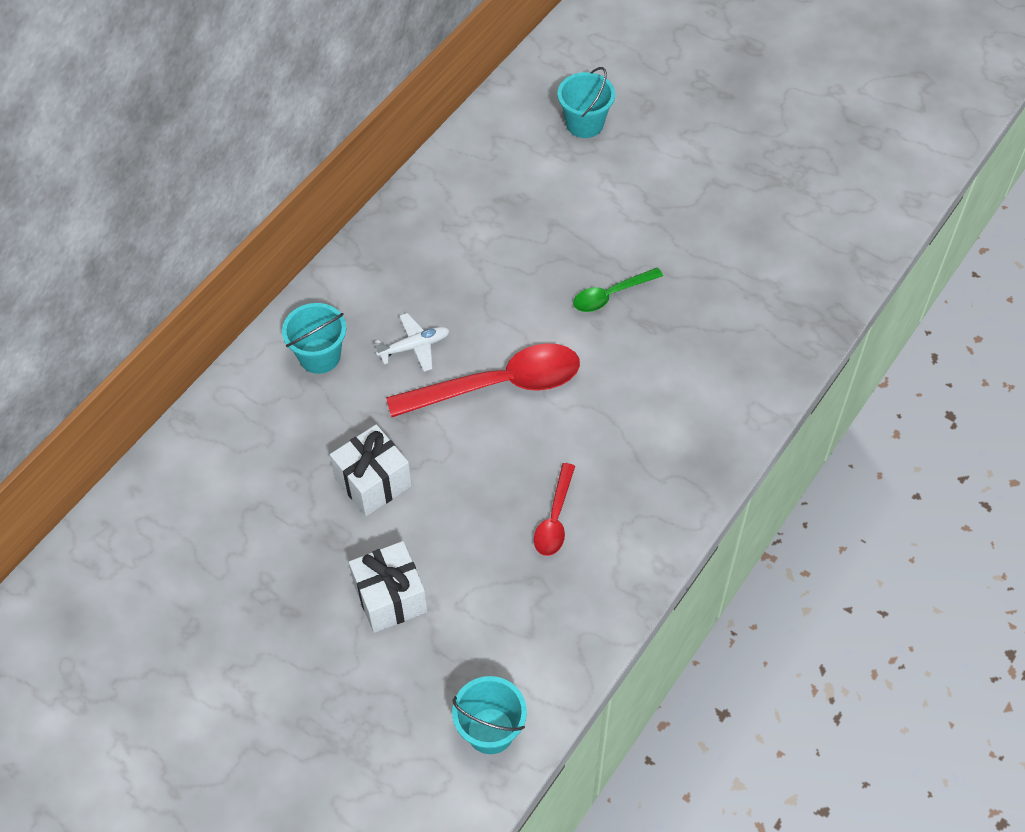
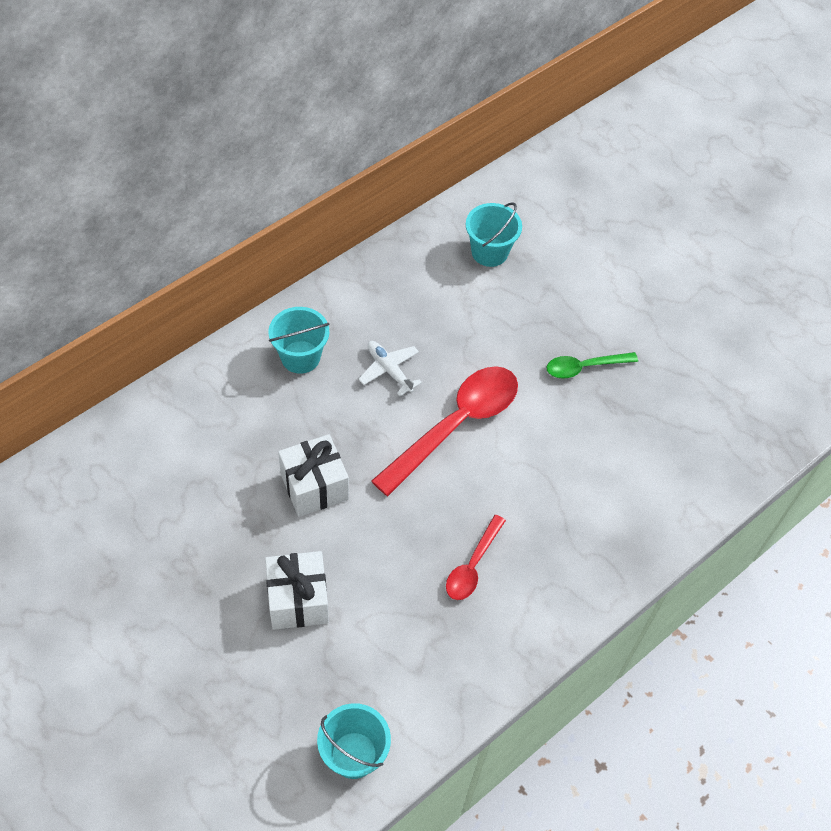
camera: 10 degrees right, 0 degrees up
white plane [374,313,450,372] -> white plane turned 120 degrees counterclockwise [358,341,422,397]
red spoon [386,343,580,417] -> red spoon turned 45 degrees counterclockwise [371,366,518,496]
turquoise bucket [557,67,615,138] -> turquoise bucket moved to [466,202,522,267]

